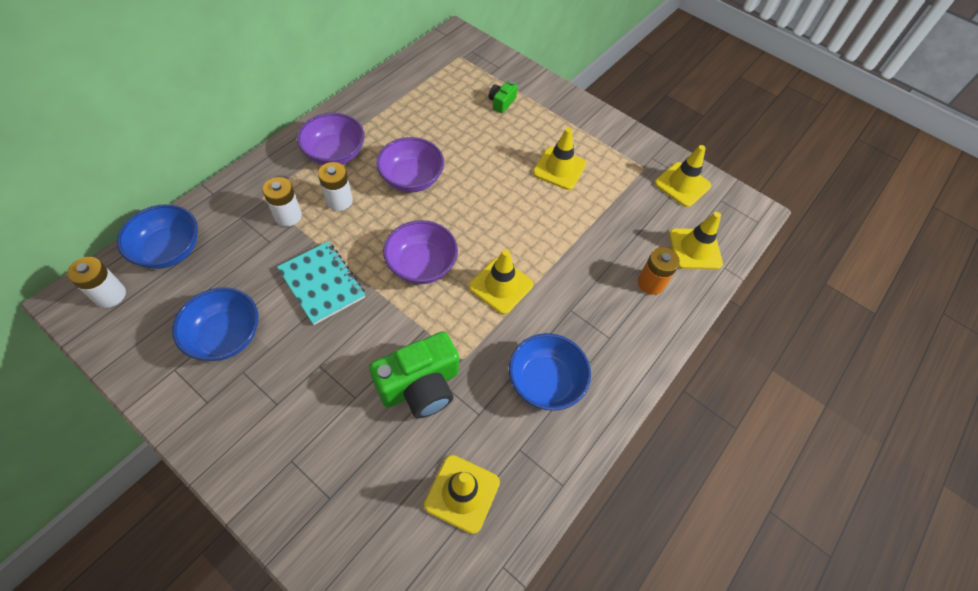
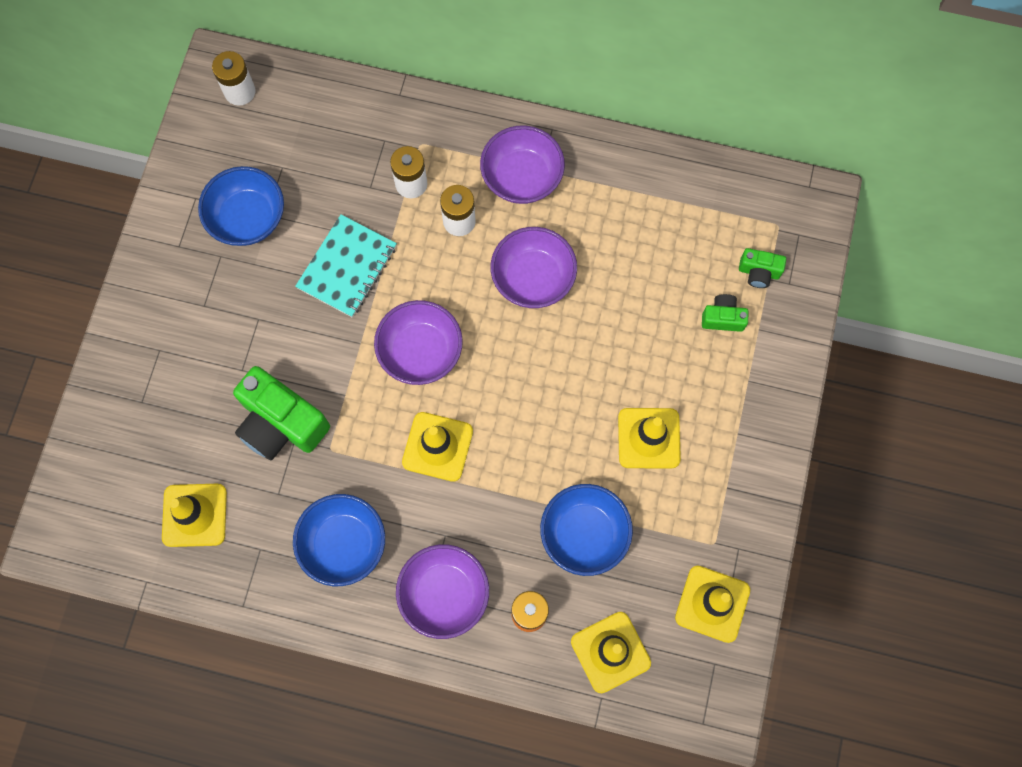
camera: 70 degrees right, 15 degrees up
blue bowl [117,204,198,269] -> blue bowl moved to [540,484,633,576]
none -> purple bowl [396,544,489,639]
none -> green camera [739,248,786,288]

